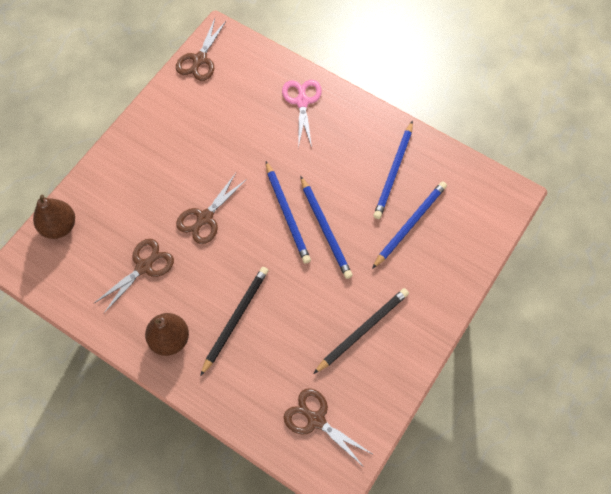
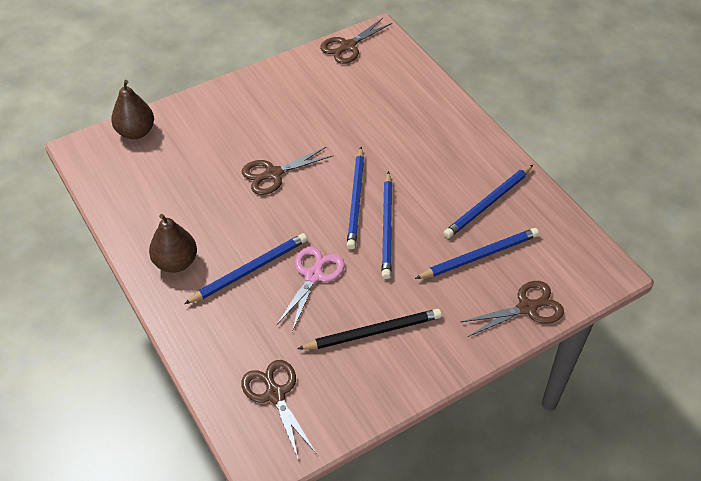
camera: 25 degrees right, 15 degrees down
brown scissors [93,239,174,313] -> brown scissors moved to [461,281,564,337]
black pencil [200,267,269,376] -> blue pencil [184,233,307,304]
pink scissors [282,80,322,148] -> pink scissors moved to [276,247,345,332]

